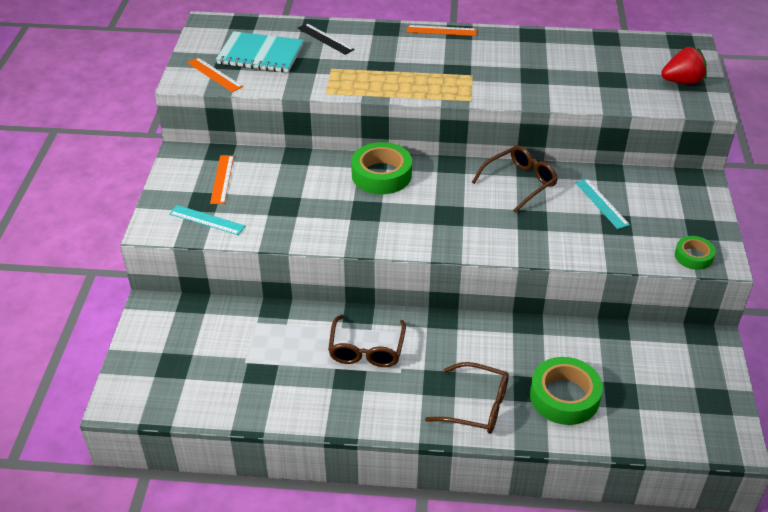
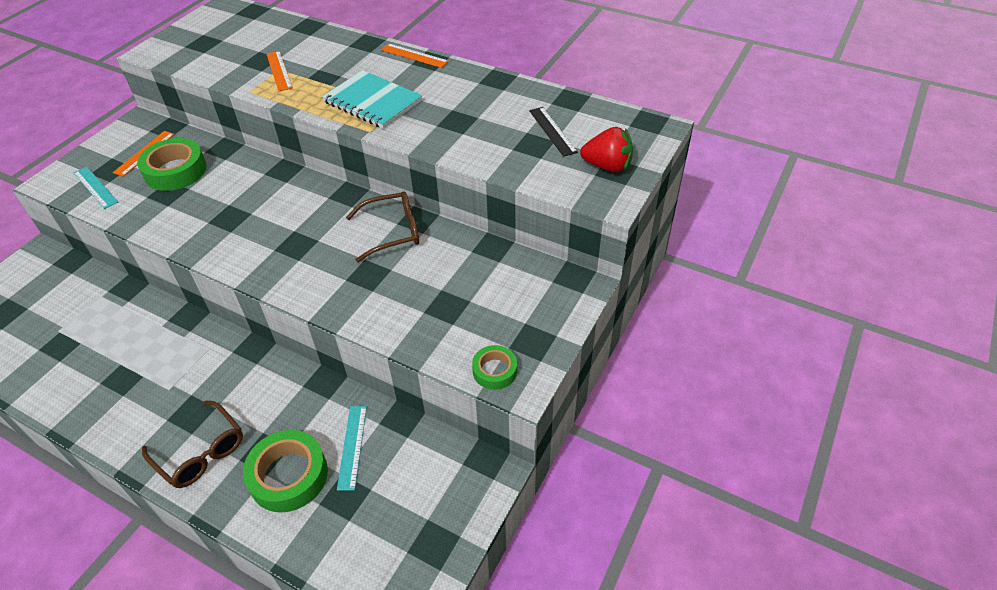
camera: 25 degrees right, 5 degrees up
orange ruler [187,58,243,92] -> orange ruler moved to [266,51,293,91]
turquoise notebook [216,31,304,73] -> turquoise notebook moved to [322,70,422,129]
black ruler [298,23,355,55] -> black ruler moved to [529,107,578,157]
brown glasses [328,315,406,367] -> none
green tape [351,142,412,194] -> green tape moved to [137,138,207,191]
turquoise ruler [575,179,630,229] -> turquoise ruler moved to [337,406,367,491]

